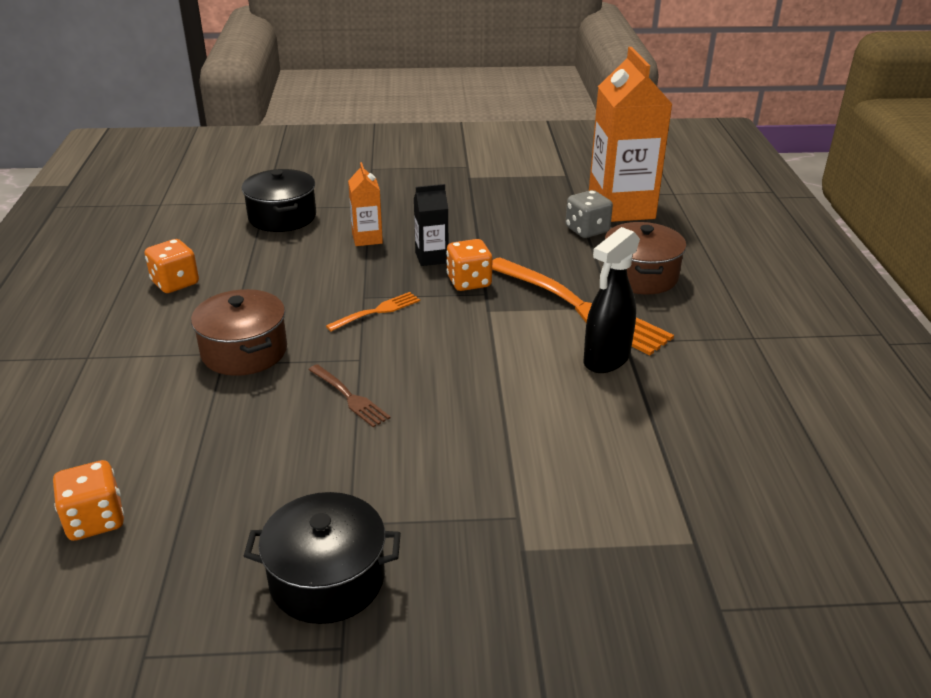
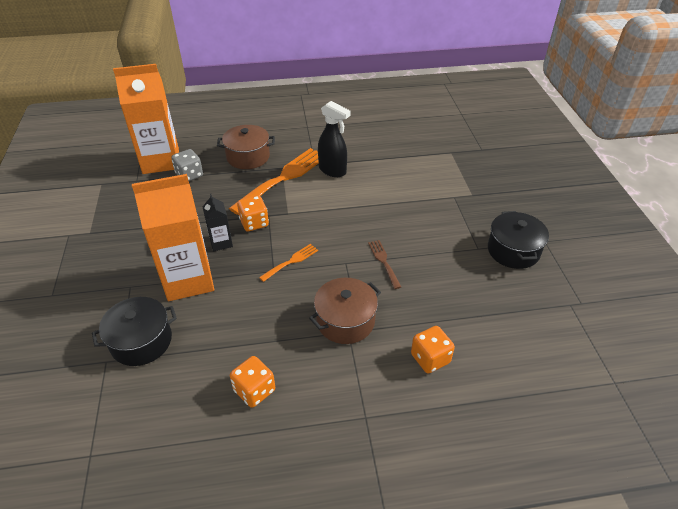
camera: 95 degrees left, 10 degrees up
orange dice [53,460,124,541] -> orange dice moved to [411,326,455,373]
brown fork [308,364,391,427] -> brown fork turned 60 degrees counterclockwise [368,240,401,289]
orange fork [326,292,420,332] -> orange fork turned 90 degrees clockwise [259,244,318,282]
orange carton [348,162,383,246] -> orange carton [132,174,214,301], size x2.13

